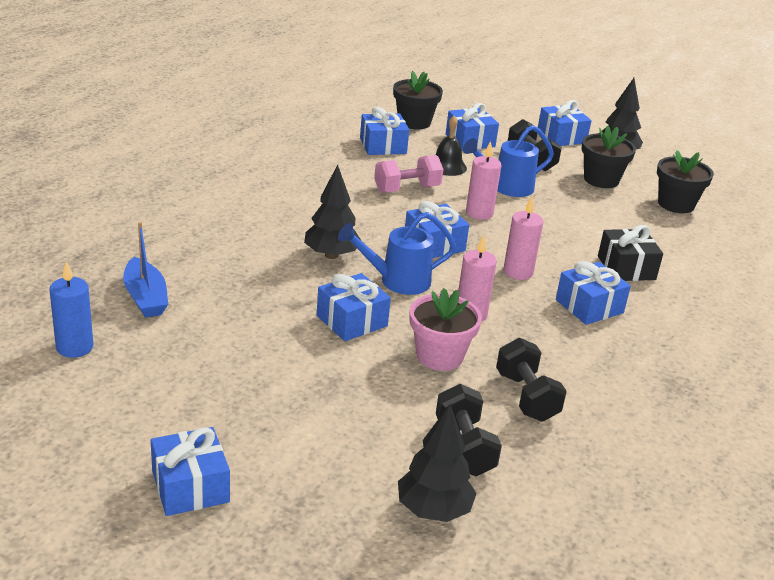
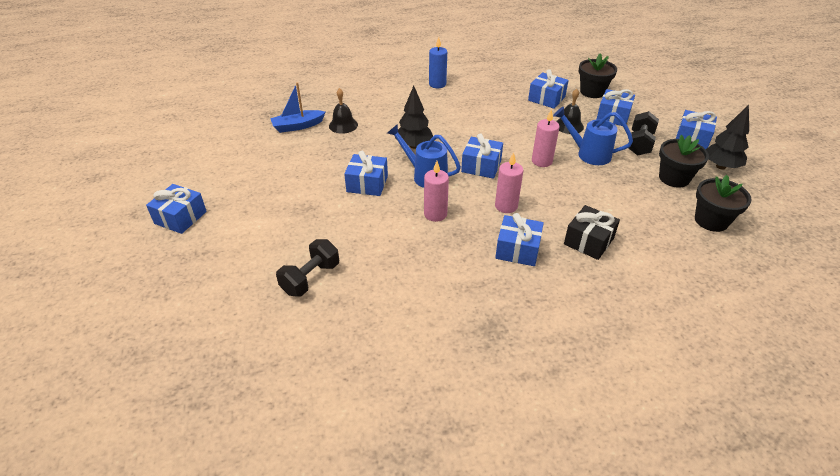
camera: 50 degrees right, 10 degrees up
blue candle [49,261,93,358] -> blue candle moved to [429,37,447,88]
blue boat [123,222,168,318] -> blue boat turned 45 degrees clockwise [270,82,326,133]
pink dumbbell [374,155,443,193] -> none
black tree [398,404,477,522] -> none
pink flower pot [410,288,482,371] -> none
black dumbbell [496,338,567,422] -> none
none -> black bell [329,88,358,134]

